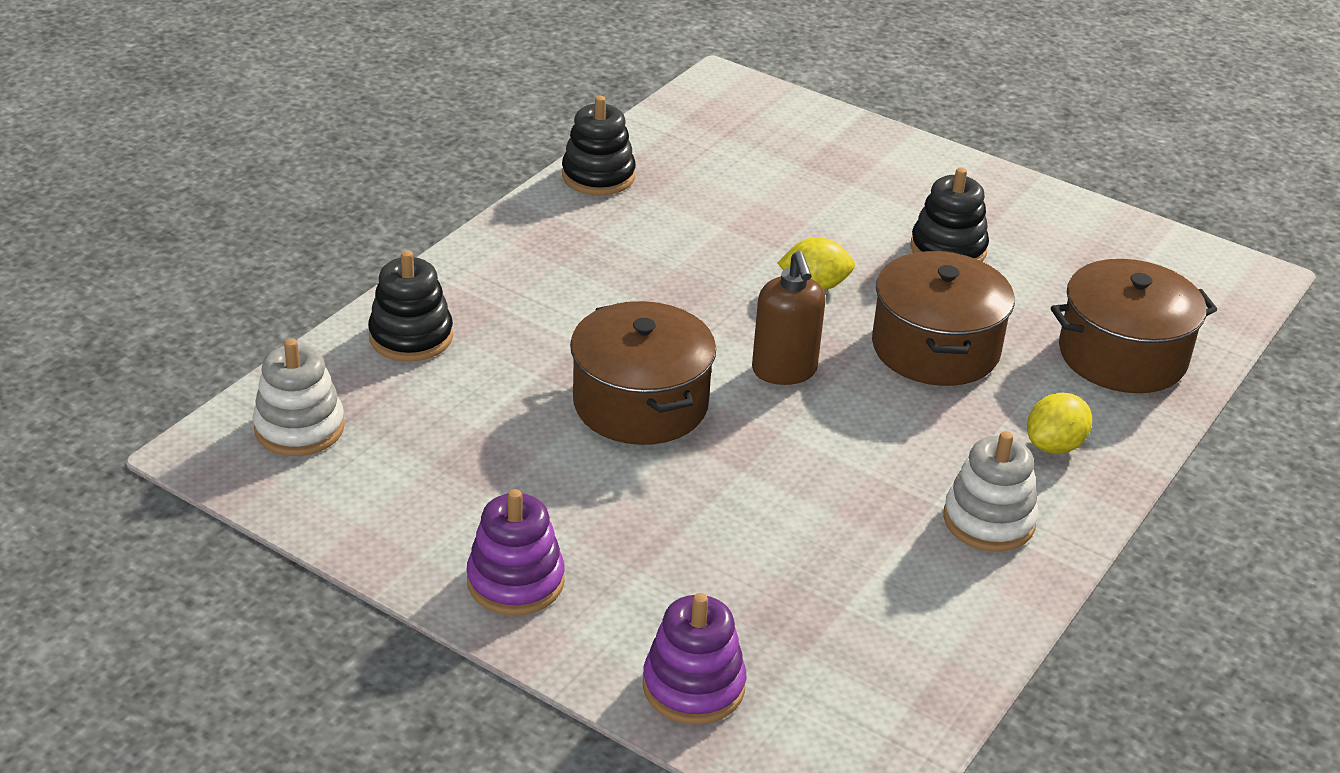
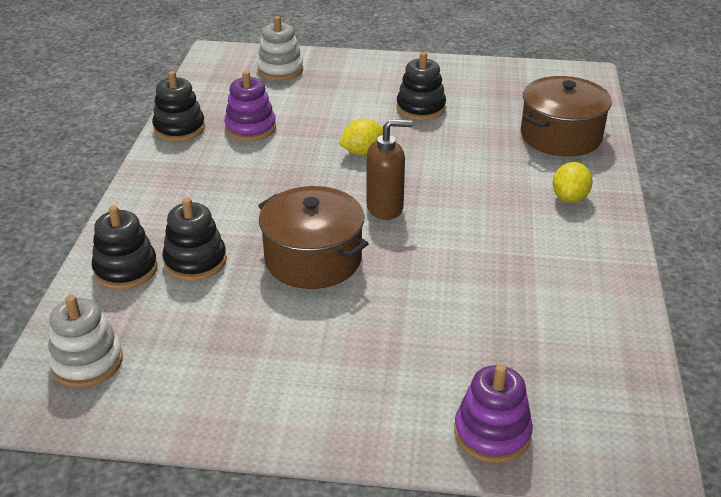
camera: 25 degrees left, 0 degrees up
purple stacking toy [467,489,565,615] -> purple stacking toy moved to [224,71,276,141]
brown soap dispenser [752,251,826,385] -> brown soap dispenser turned 60 degrees counterclockwise [366,119,412,220]
brown pot [872,251,1015,386] -> none
white stacking toy [943,431,1039,552] -> white stacking toy moved to [257,16,303,80]
none -> black stacking toy [162,198,227,281]

